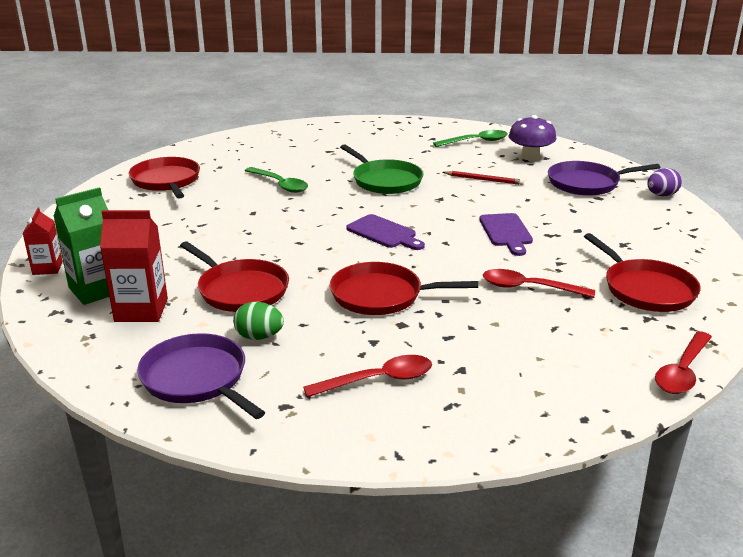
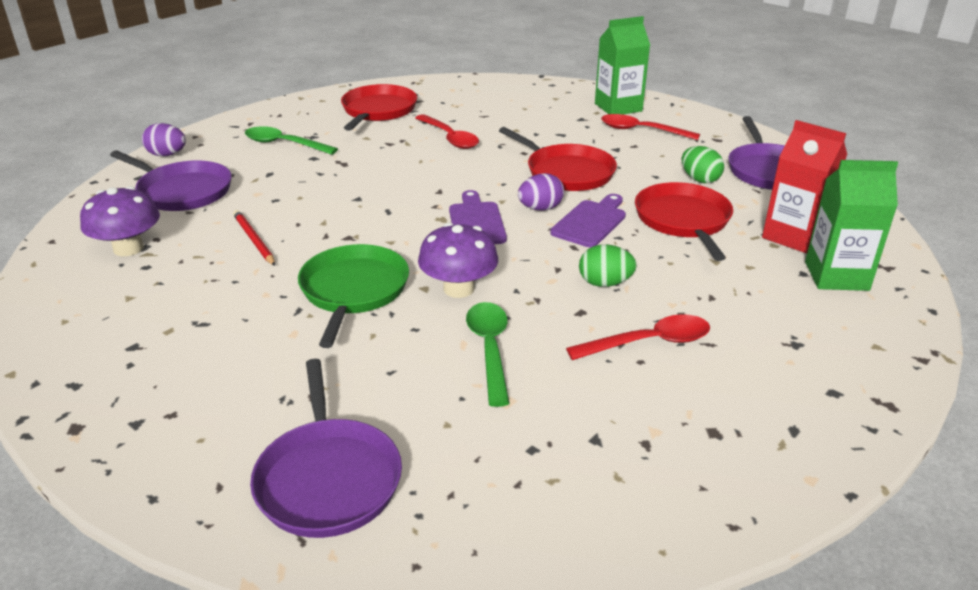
camera: 140 degrees left, 5 degrees up
red carton [22,208,63,275] -> none
red pan [129,157,200,198] -> none
green spoon [433,130,508,147] -> green spoon moved to [245,126,338,155]
purple cutting board [479,213,533,256] -> purple cutting board moved to [550,194,626,247]
red spoon [655,331,712,394] -> red spoon moved to [566,314,710,360]
none -> purple pan [250,359,402,538]
none -> purple mushroom [418,223,498,298]
none -> purple egg [518,173,564,211]
none -> green egg [579,244,637,287]
none -> green carton [595,16,650,115]

